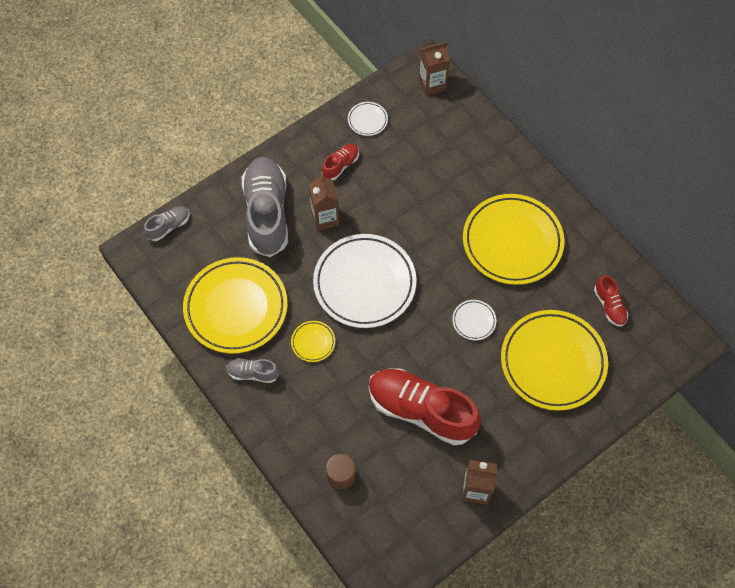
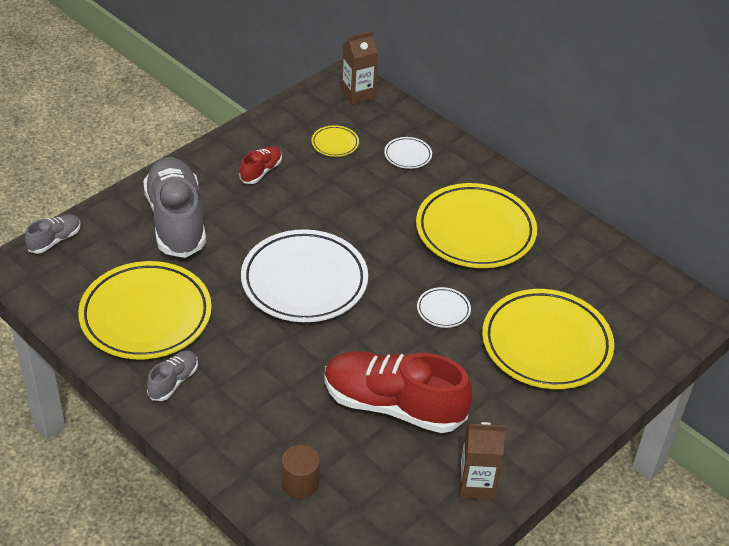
camera: 10 degrees left, 20 degrees down
grey shoe [226,358,279,383] -> grey shoe turned 120 degrees clockwise [147,350,198,401]
yellow plate [291,321,335,362] -> yellow plate moved to [311,125,359,157]
brown carton [309,174,340,231] -> none
white plate [348,102,388,136] -> white plate moved to [384,137,432,169]
red shoe [594,275,628,327] -> none

